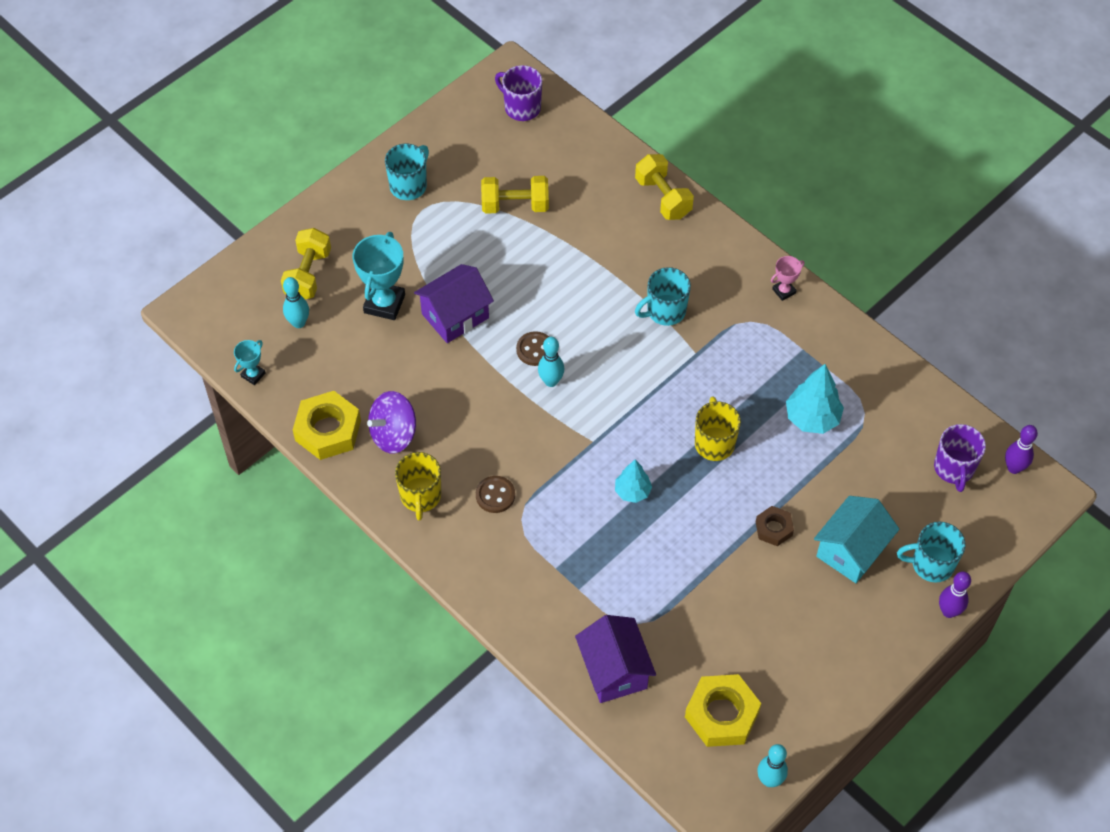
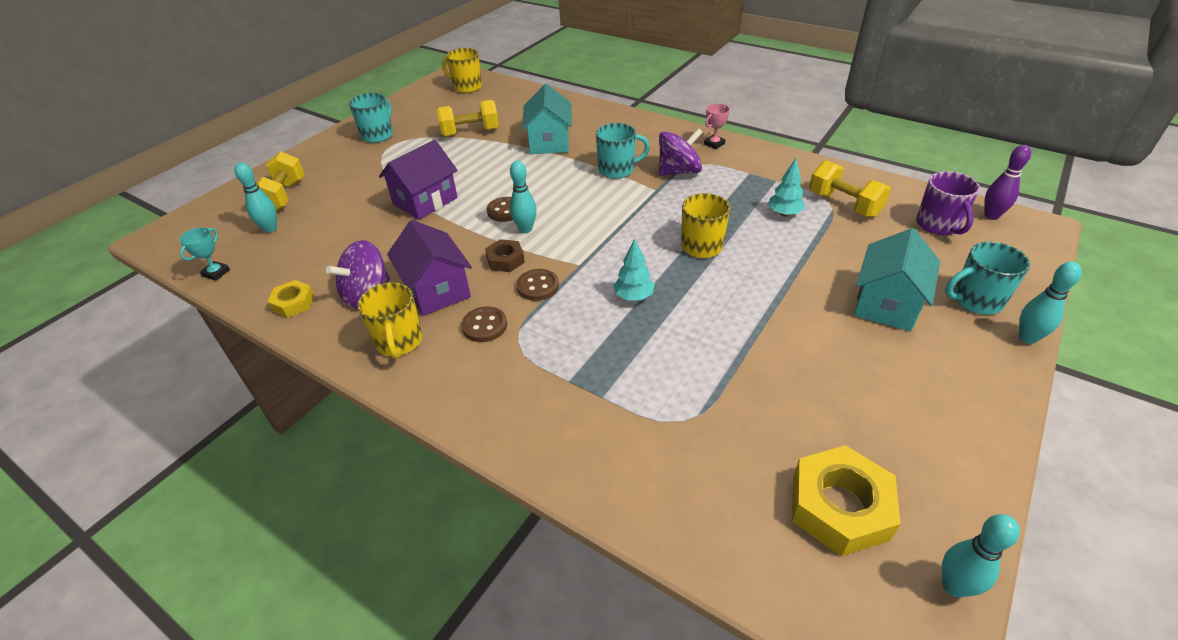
camera: 10 degrees left, 15 degrees down
yellow nut [293,391,361,460] -> yellow nut [267,280,315,318], size x0.56
turquoise trophy [352,232,405,320] -> none
purple mug [495,65,542,121] -> yellow mug [442,48,482,93]
purple house [575,615,656,703] -> purple house moved to [387,220,472,316]
yellow dumbbell [635,154,694,220] -> yellow dumbbell moved to [809,160,891,218]
turquoise mug [635,267,691,326] -> turquoise mug turned 150 degrees counterclockwise [596,123,650,179]
brown nut [756,506,794,546] -> brown nut moved to [485,239,525,272]
turquoise tree [786,364,844,434] -> turquoise tree [768,158,805,217], size x0.64
purple bowling pin [939,571,971,618] -> turquoise bowling pin [1019,262,1082,344]
none -> brown button [517,269,559,301]
none -> turquoise house [522,84,572,154]
none -> purple spinning top [659,128,703,176]

